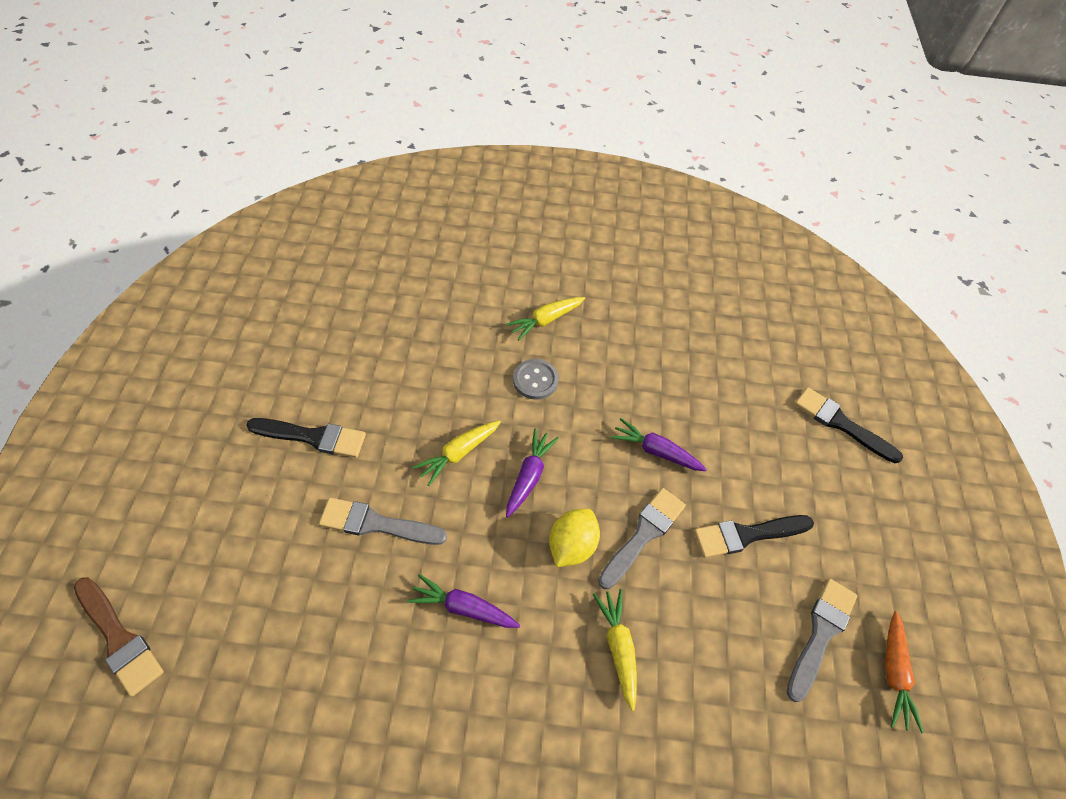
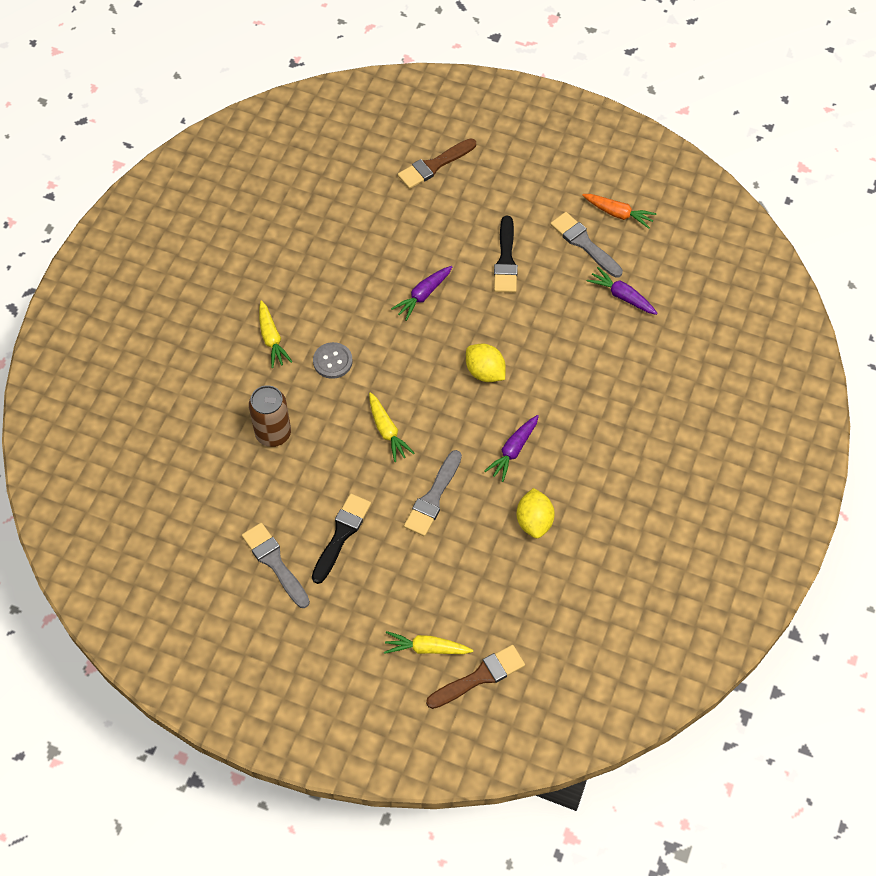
camera: 70 degrees left, 5 degrees up
purple carrot [506,429,559,517] -> purple carrot moved to [587,267,658,315]
yellow carrot [593,589,637,711] -> yellow carrot moved to [384,631,473,654]
grey brush [598,488,686,589] -> grey brush moved to [242,523,310,608]
black brush [795,387,903,463] -> brown brush [398,138,476,189]
none -> brown can [249,385,291,447]
none -> yellow lemon [516,488,555,538]

